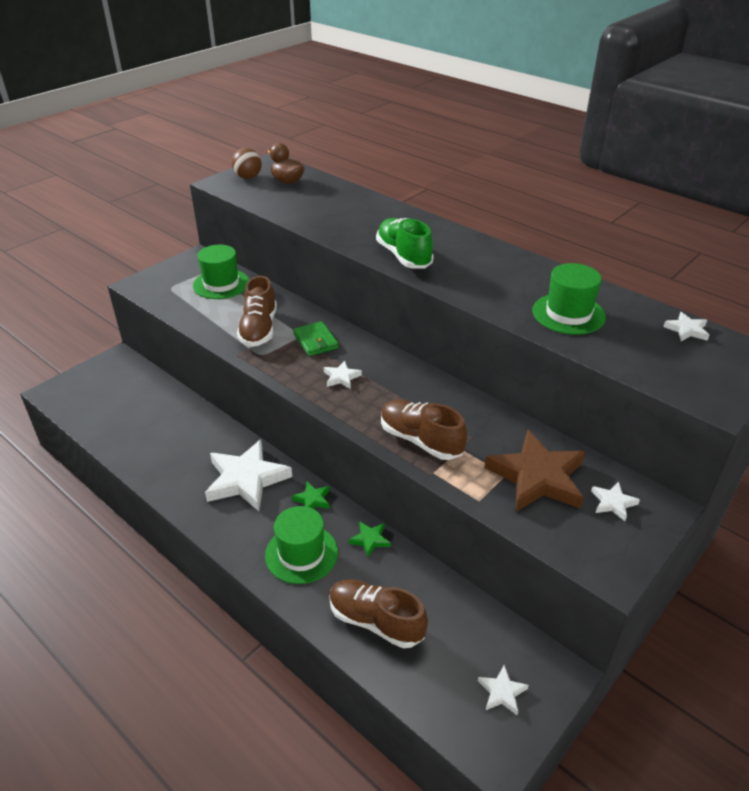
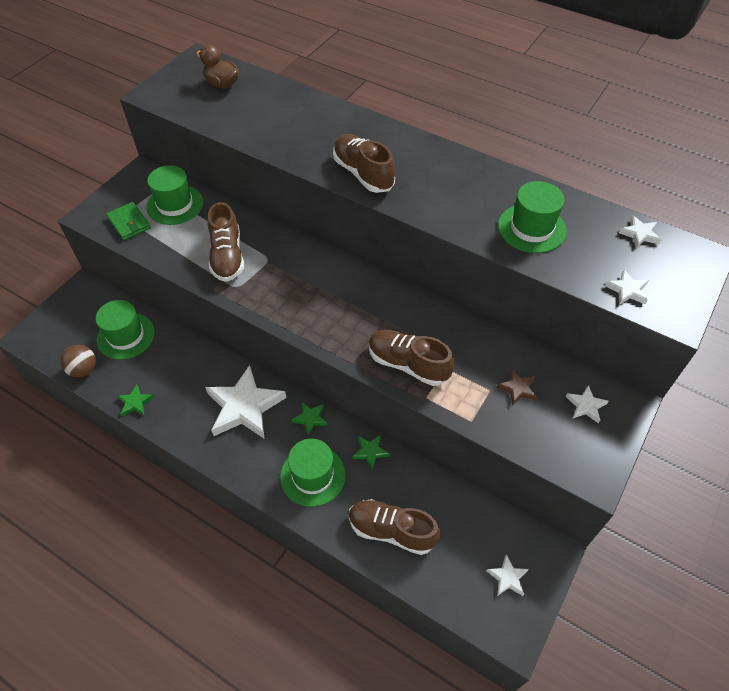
camera: 10 degrees left, 15 degrees up
brown ball [232,148,262,179] -> brown ball moved to [60,345,96,377]
green wallet [293,321,339,356] -> green wallet moved to [106,202,151,240]
white star [324,361,362,389] -> white star moved to [605,270,649,305]
green shoe [376,218,434,268] -> brown shoe [333,134,395,193]
brown star [484,430,586,512] -> brown star [497,368,537,406], size x0.44
none -> green hat [95,300,155,360]
none -> green star [117,385,154,417]

